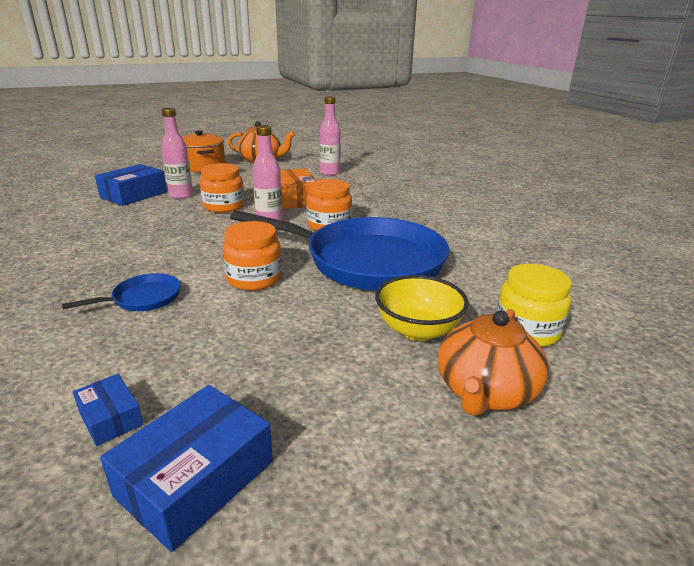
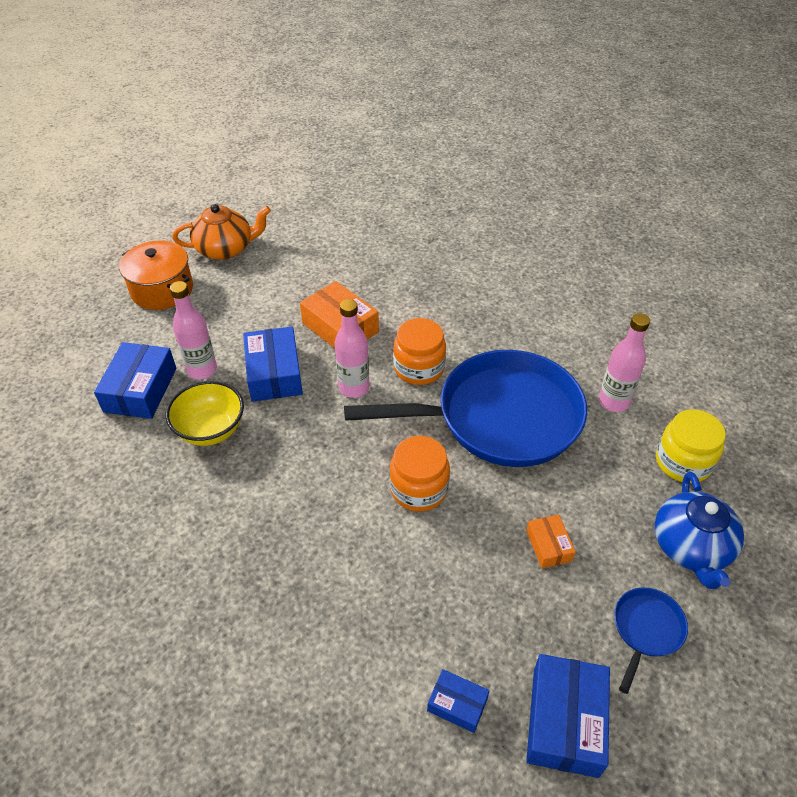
camera: 25 degrees left, 20 degrees up
blue pan [62,273,181,311] -> blue pan moved to [614,587,688,694]
orange jar [200,163,244,213] -> blue box [243,326,303,402]
pink bottle [319,96,341,176] -> pink bottle moved to [599,313,650,412]
yellow bowl [375,275,469,341] -> yellow bowl moved to [165,381,244,446]
orange teapot [438,309,549,416] -> blue teapot [655,472,744,589]
none -> orange box [526,514,576,568]

